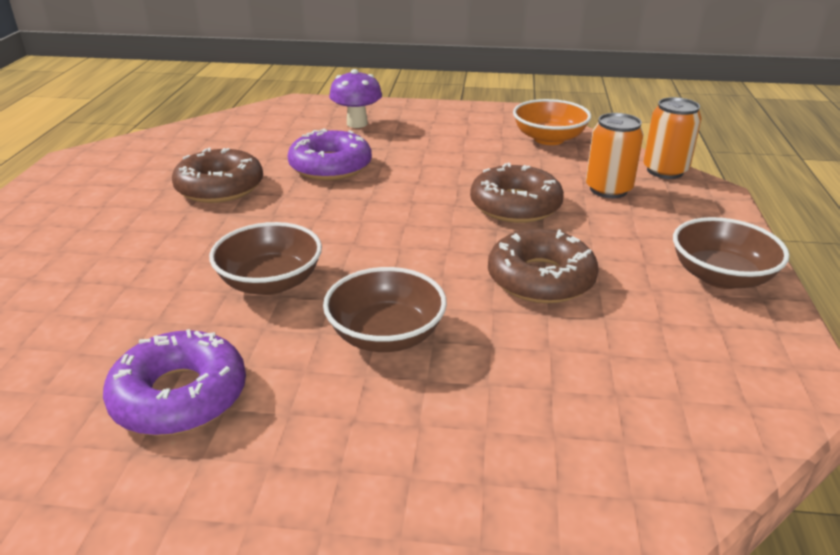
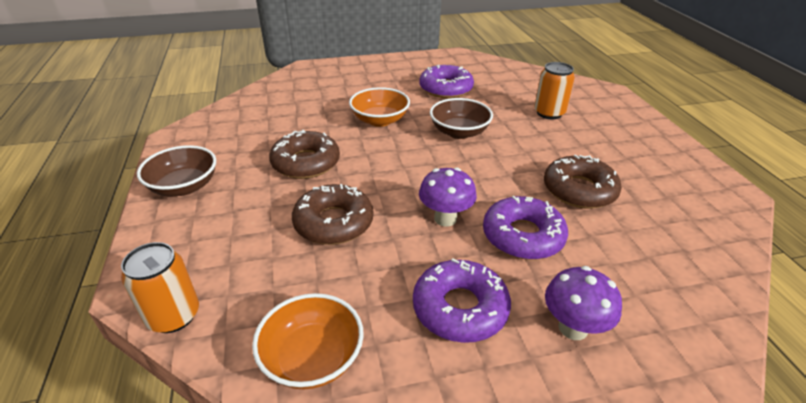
camera: 160 degrees right, 5 degrees up
brown bowl [323,267,447,352] -> orange bowl [349,87,410,127]
orange can [586,113,644,198] -> orange can moved to [534,62,575,119]
none -> purple donut [413,258,511,343]
none -> purple mushroom [419,168,477,227]

